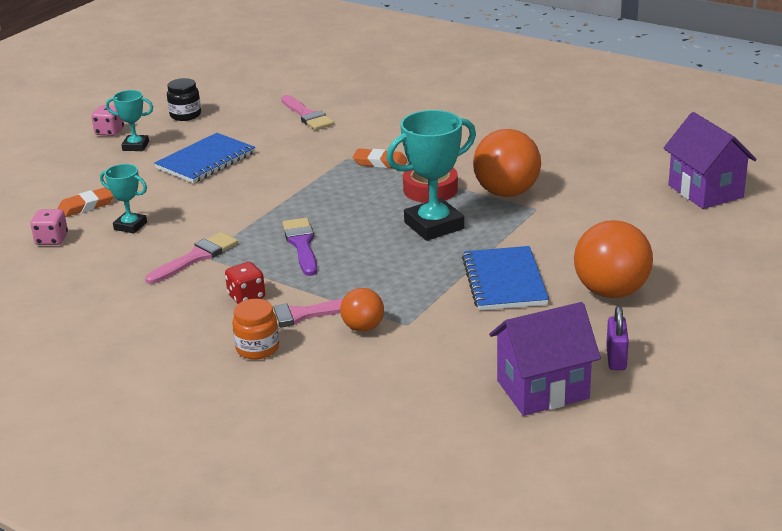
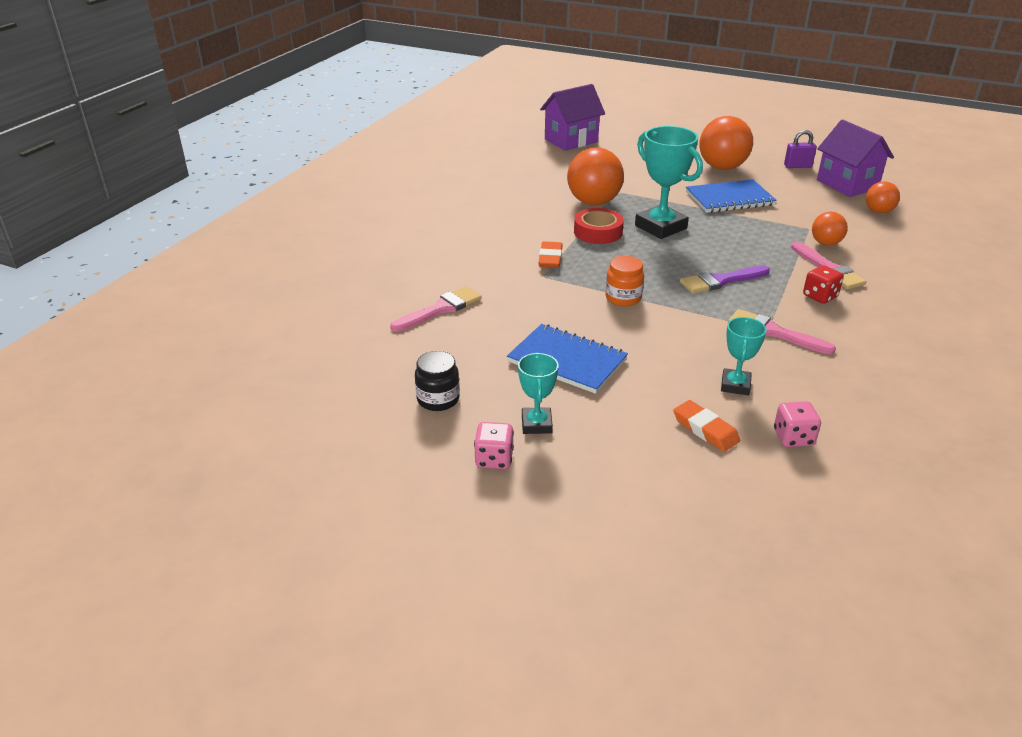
camera: 100 degrees left, 5 degrees up
orange jar [232,299,279,359] -> orange jar moved to [606,256,644,306]
none -> orange ball [866,181,900,214]

